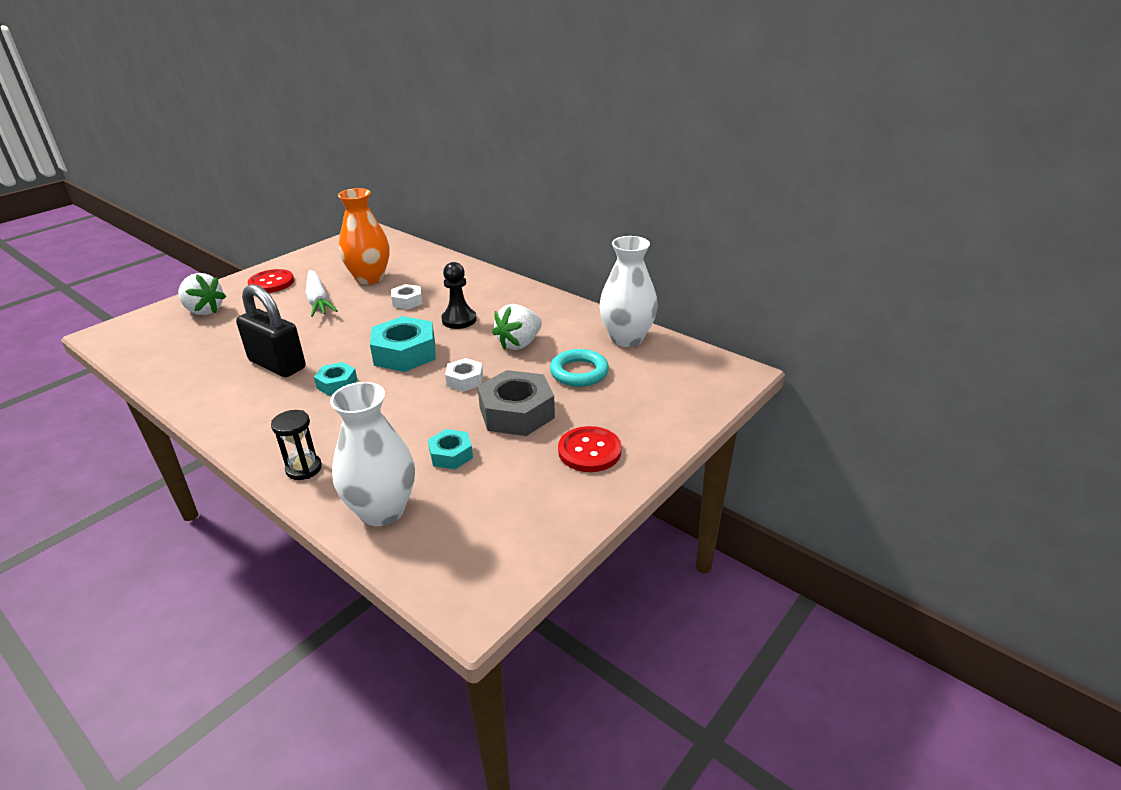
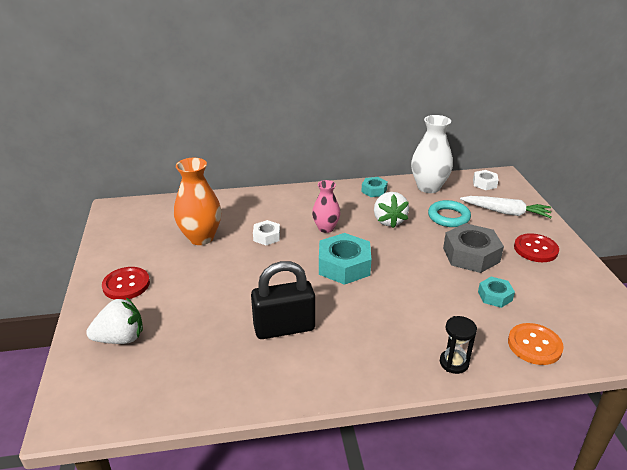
camera: 50 degrees left, 0 degrees up
white carrot [305,270,338,317] -> white carrot moved to [460,196,551,218]
turquoise nut [314,362,357,396] -> turquoise nut moved to [361,177,388,197]
white vase [330,382,415,526] -> orange button [508,323,564,365]
black pawn [441,262,477,329] -> pink vase [312,180,341,233]
white nut [445,358,483,392] -> white nut moved to [473,170,498,190]

